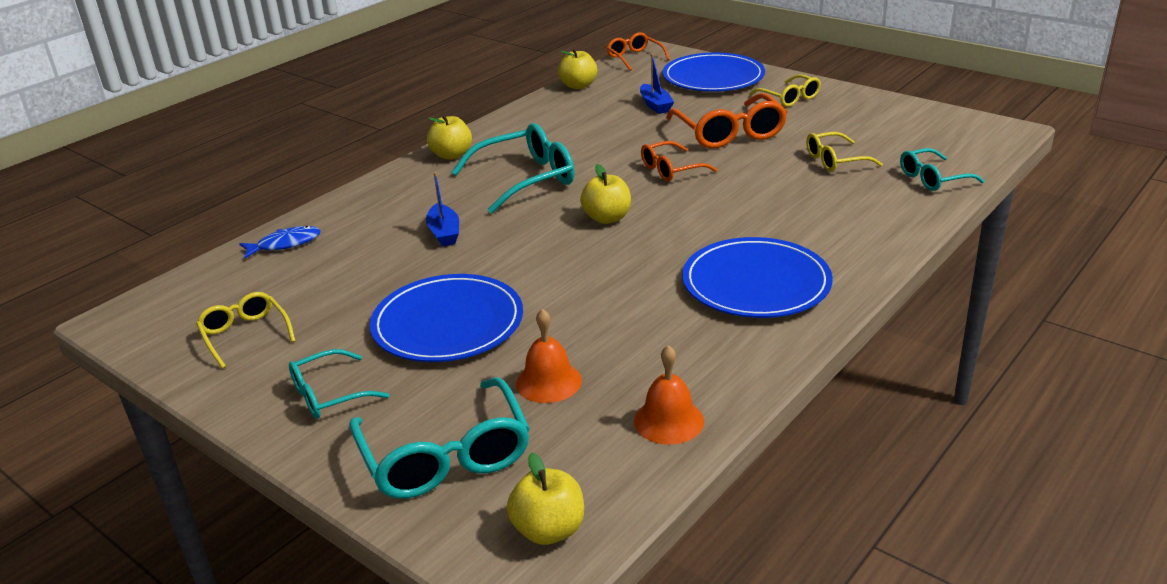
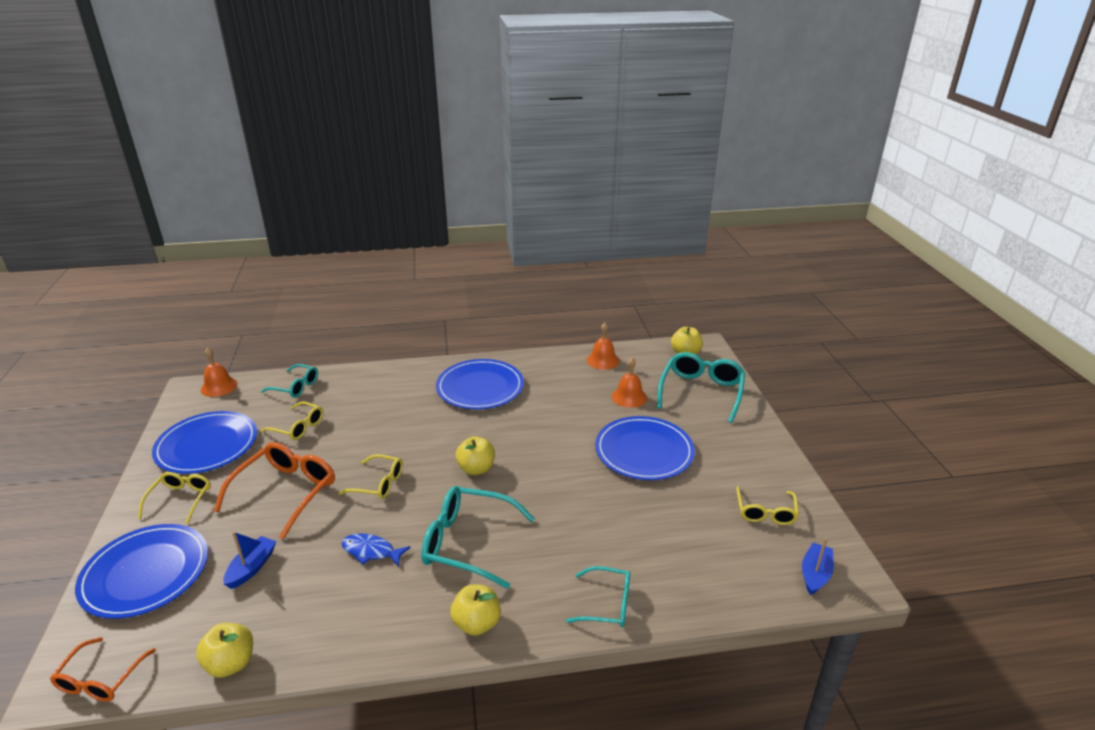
camera: 140 degrees left, 0 degrees up
blue fish [239,226,321,259] -> blue fish moved to [342,534,411,567]
turquoise glasses [289,349,390,419] -> turquoise glasses moved to [566,566,630,627]
blue boat [426,172,459,246] -> blue boat moved to [802,538,834,595]
orange glasses [641,141,717,181] -> yellow glasses [339,454,403,499]
none -> blue plate [152,411,257,474]
none -> orange bell [201,347,238,397]

